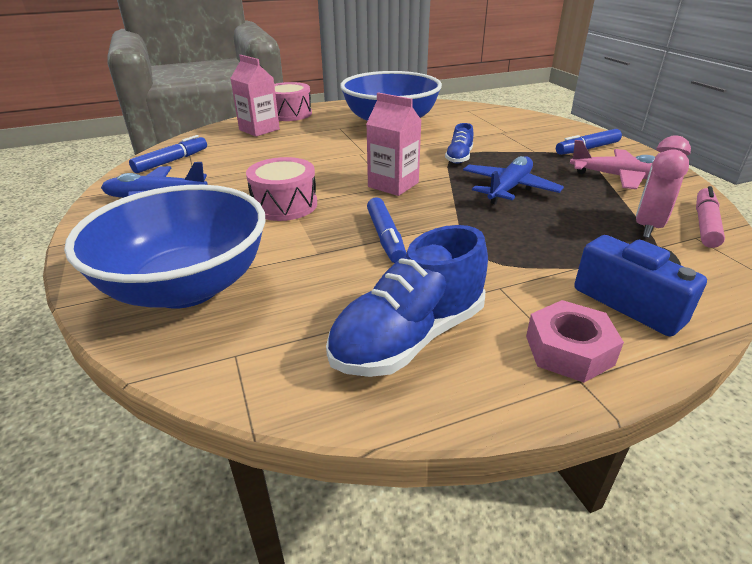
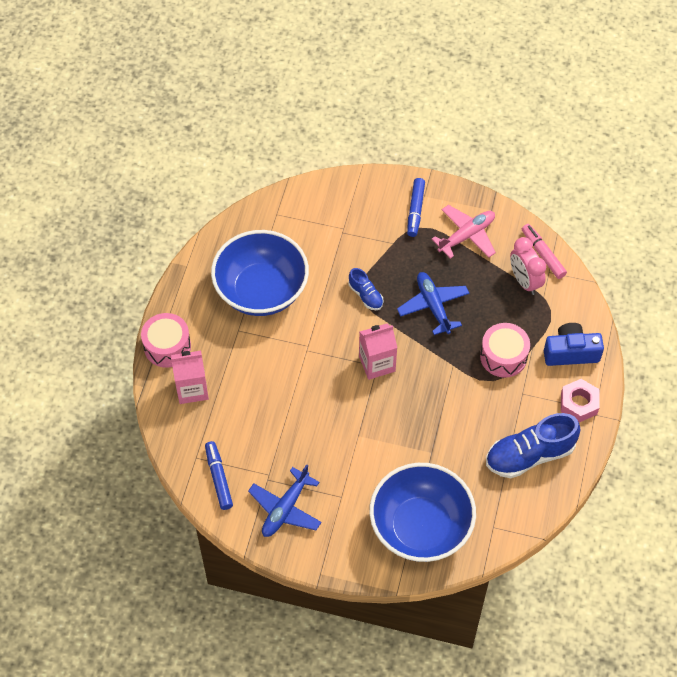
camera: 55 degrees left, 25 degrees up
pink drum [246,157,317,221] -> pink drum moved to [480,323,530,378]
blue shoe [326,225,488,377] -> blue shoe turned 75 degrees clockwise [486,413,581,478]
blue marker [367,197,406,263] -> none

